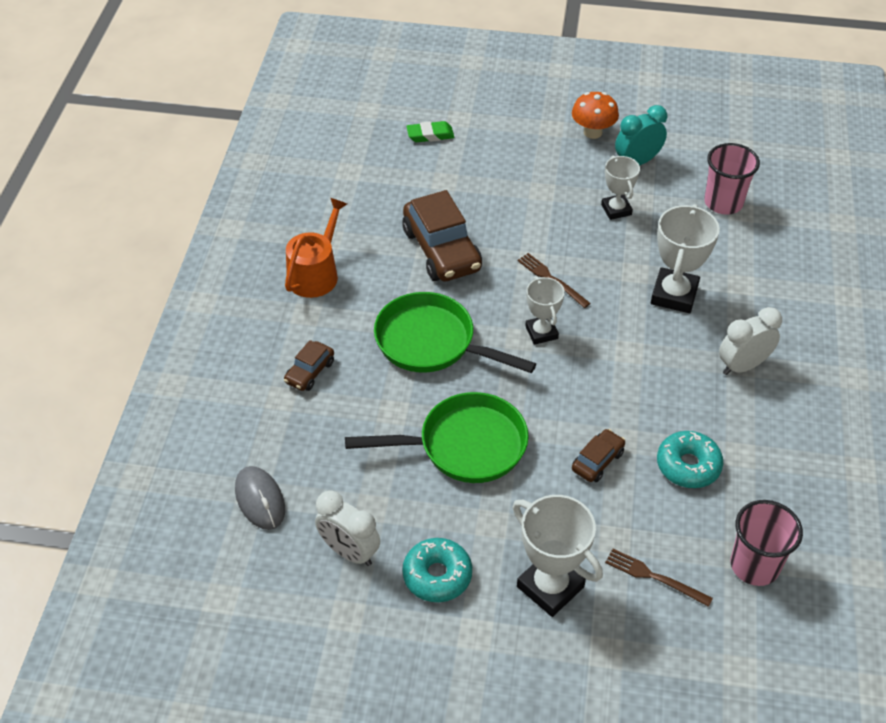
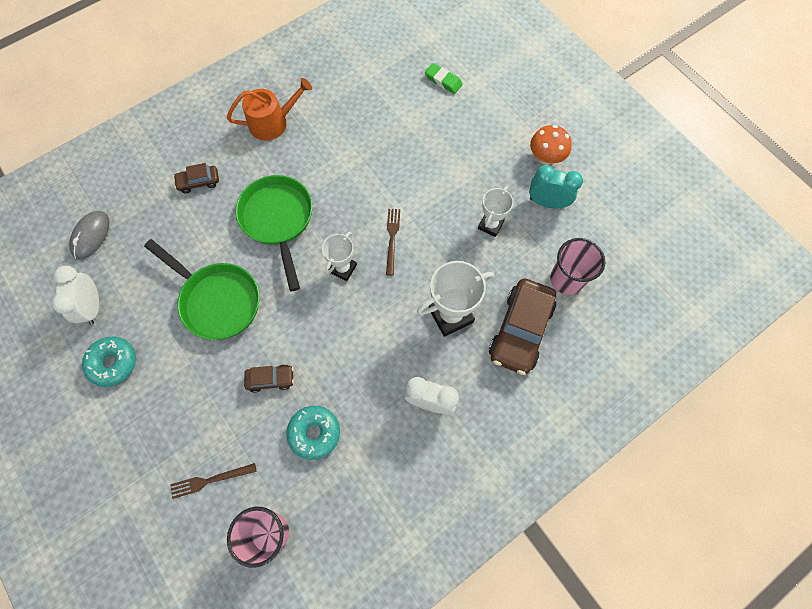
camera: 45 degrees right, 20 degrees up
brown car [402,190,482,281] -> brown car moved to [489,278,556,375]
white trophy [512,495,603,617] -> none
brown fork [605,549,713,607] -> brown fork turned 90 degrees counterclockwise [170,463,256,499]

